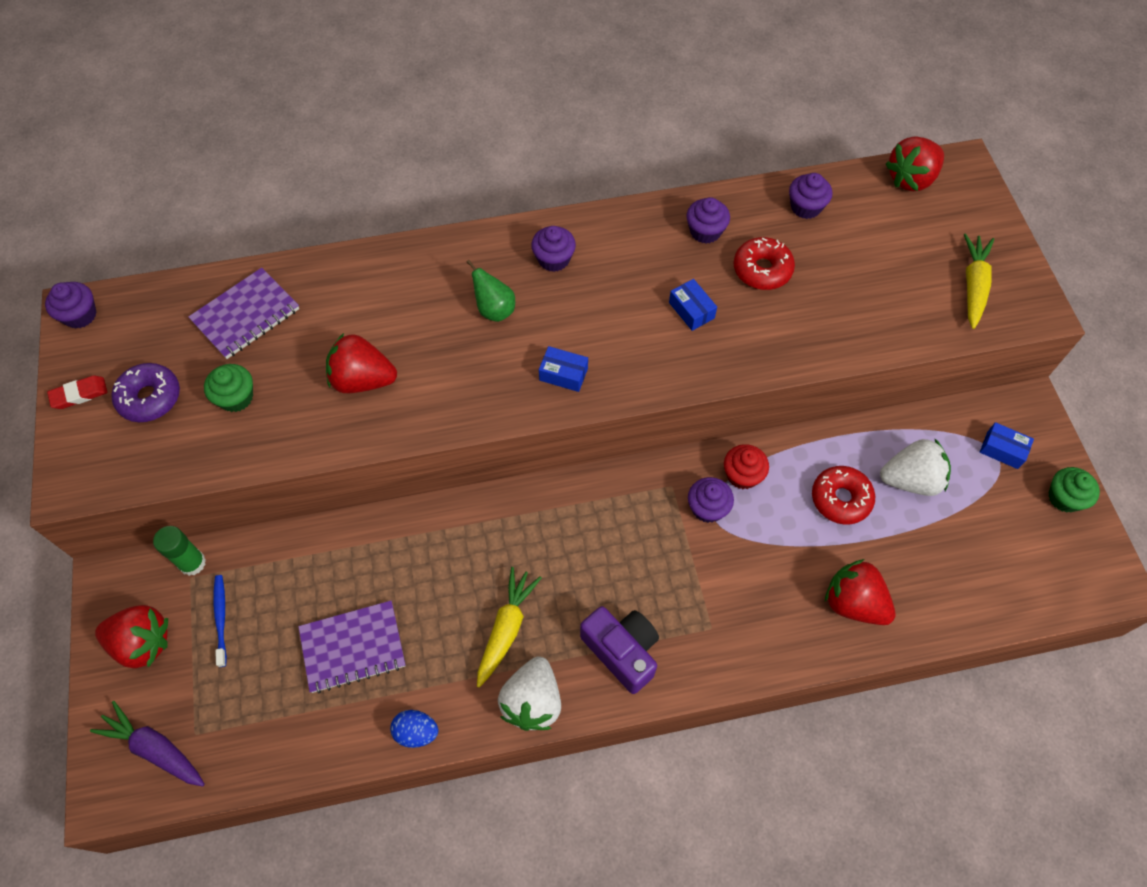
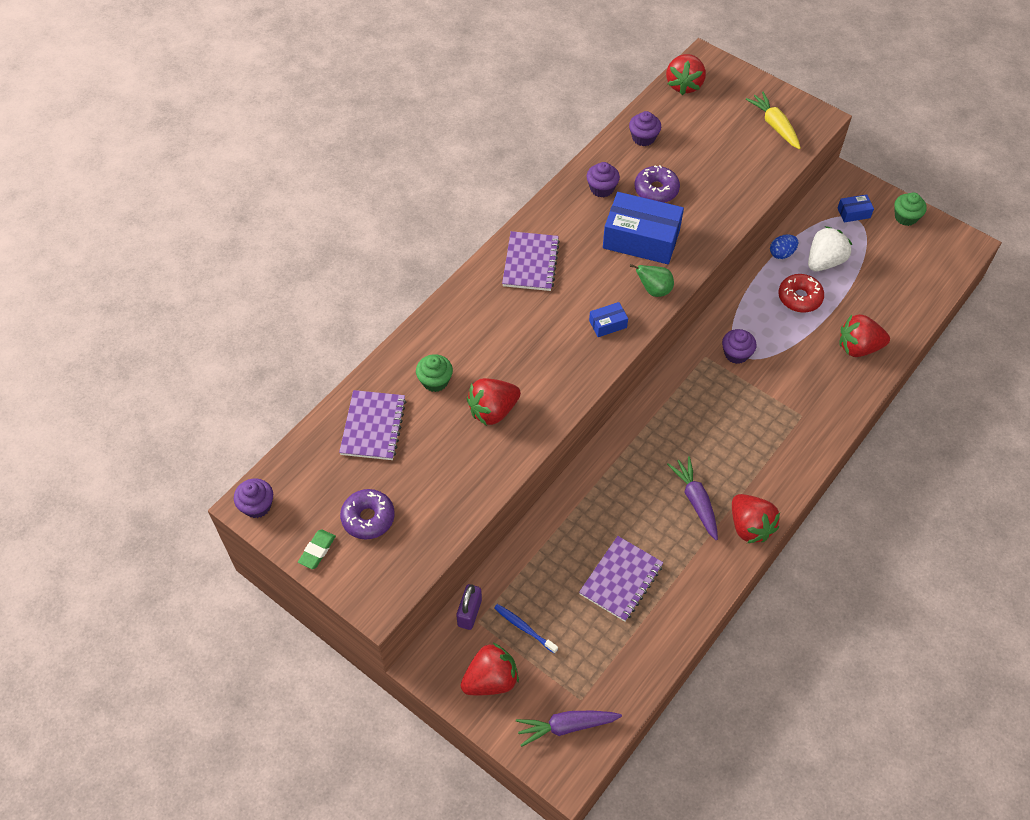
camera: 40 degrees left, 5 degrees down
red eraser [47,376,107,409] -> green eraser [298,529,336,569]
green glue stick [153,526,206,576] -> purple padlock [456,584,482,630]
green cupcake [204,364,253,412] -> green cupcake moved to [416,354,453,392]
blue egg [390,710,438,748] -> blue egg moved to [770,234,798,259]
green pear [466,260,515,322] -> green pear moved to [630,264,674,297]
yellow carrot [477,567,542,687] -> purple carrot [667,456,718,540]
white strawberry [498,656,561,731] -> red strawberry [732,494,780,543]
purple cupcake [531,226,576,272] -> purple notebook [502,231,560,291]
purple camera [580,606,659,694] -> none
blue box [669,279,717,331] -> blue box [603,192,684,264], size x2.23
red cupcake [724,444,769,489] -> none
red donut [734,237,795,290] -> purple donut [634,165,680,203]

